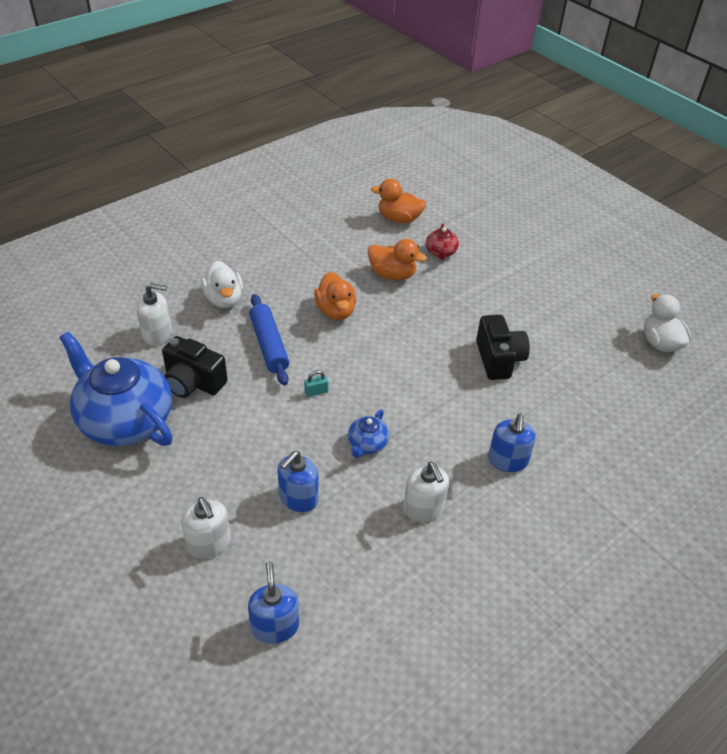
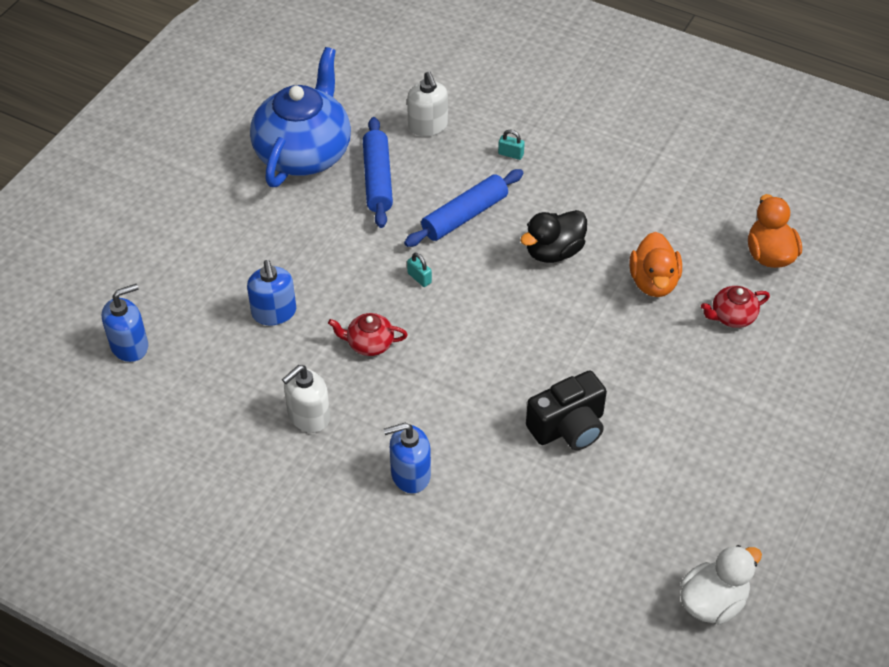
camera: 70 degrees right, 5 degrees up
black camera [162,336,228,398] -> blue rolling pin [363,117,393,228]
white soap dispenser [182,497,231,558] -> none
white duck [201,261,243,308] -> turquoise padlock [498,130,525,160]
blue soap dispenser [278,451,319,512] -> blue soap dispenser turned 120 degrees counterclockwise [247,260,296,325]
orange duck [314,272,356,320] -> black duck [520,210,587,263]
blue teapot [348,409,389,458] -> red teapot [328,313,408,356]

